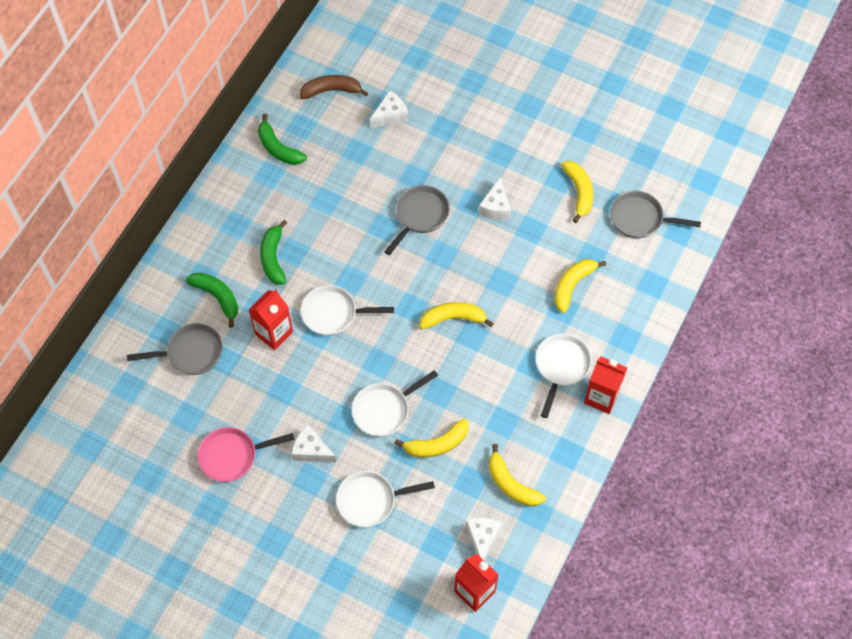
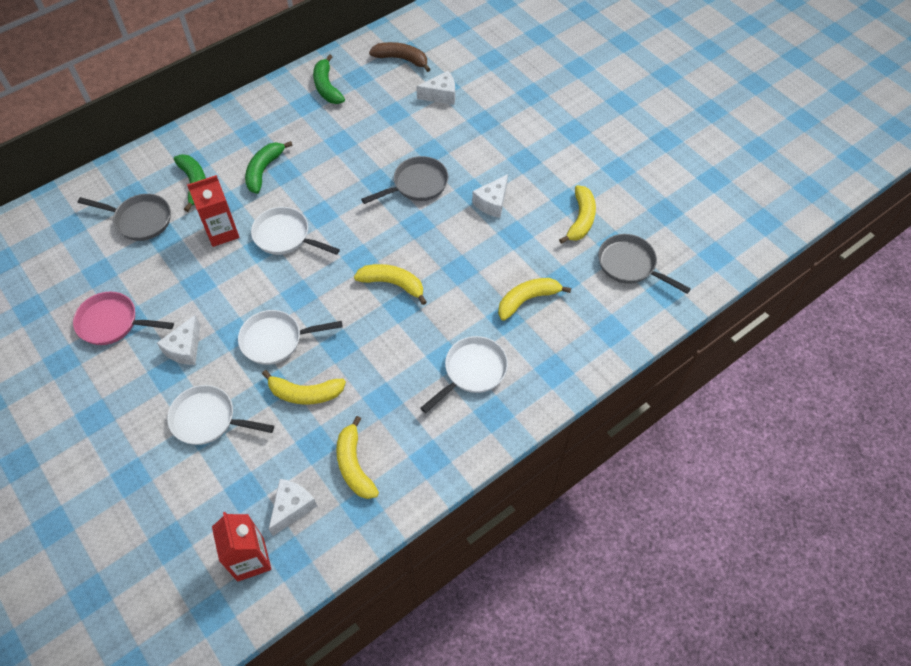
camera: 25 degrees right, 5 degrees down
white cheese [292,425,336,463] -> white cheese turned 120 degrees counterclockwise [157,315,201,365]
red carton [584,357,627,414] -> none

